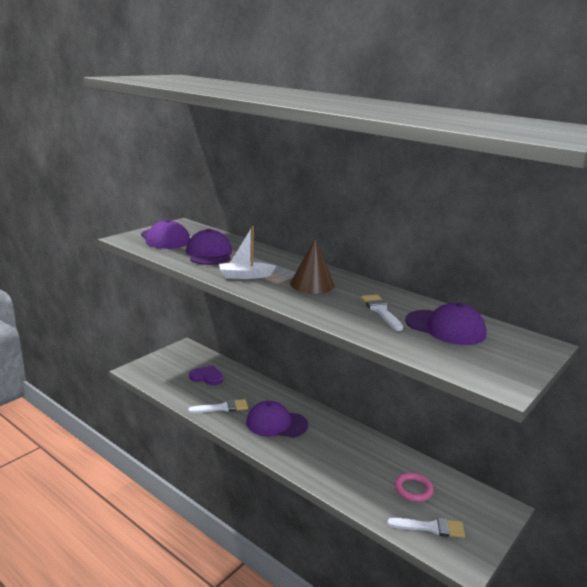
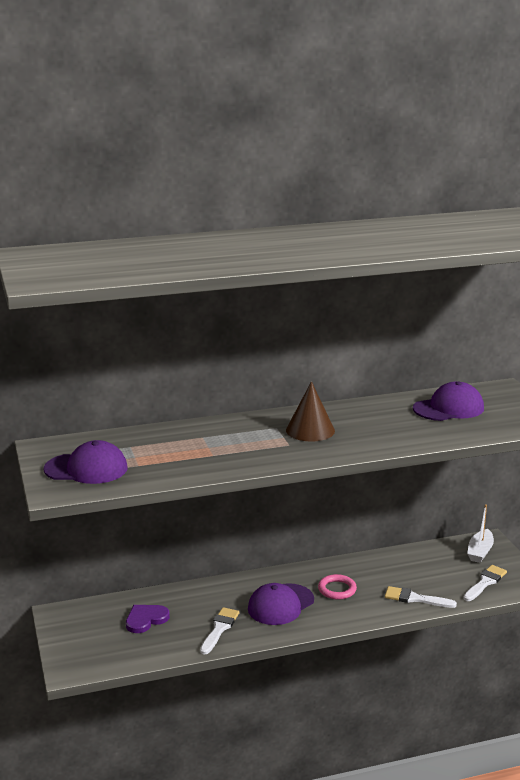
camera: 55 degrees left, 0 degrees up
purple cap [186,229,232,265] -> none
white boat [219,226,276,279] -> white boat moved to [467,504,494,563]
white brush [361,295,403,331] -> white brush moved to [385,586,457,608]
pink ring [395,473,434,502] -> pink ring moved to [318,574,357,600]

